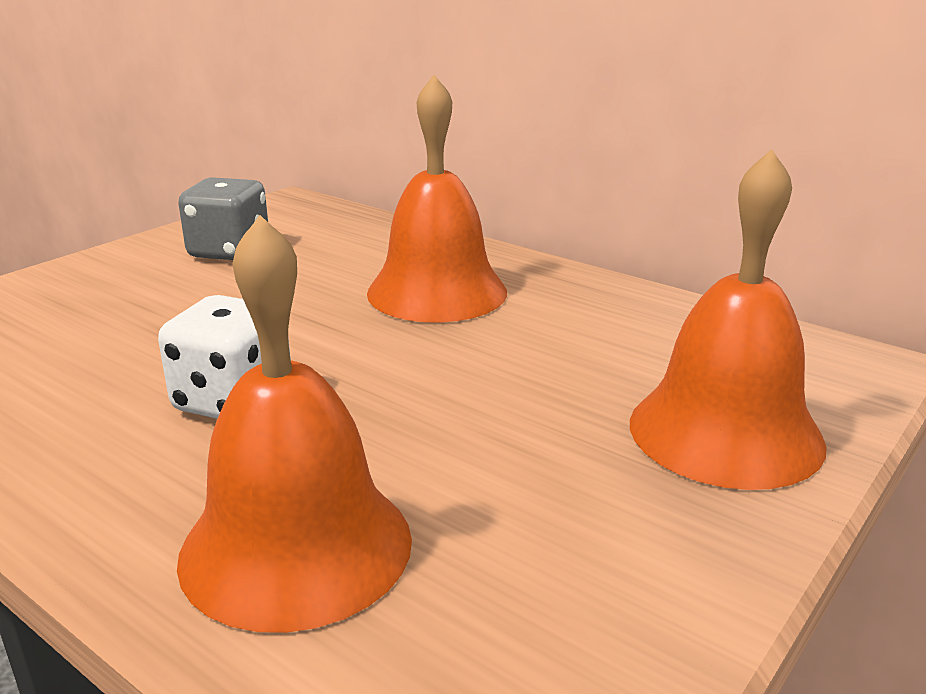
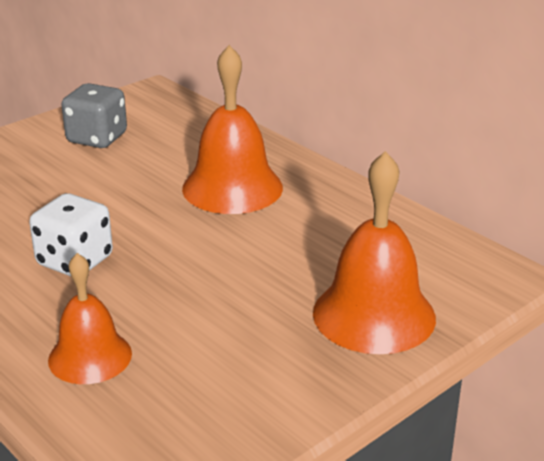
camera: 10 degrees right, 5 degrees up
orange bell [177,215,412,633] -> orange bell [48,253,132,384], size x0.64

